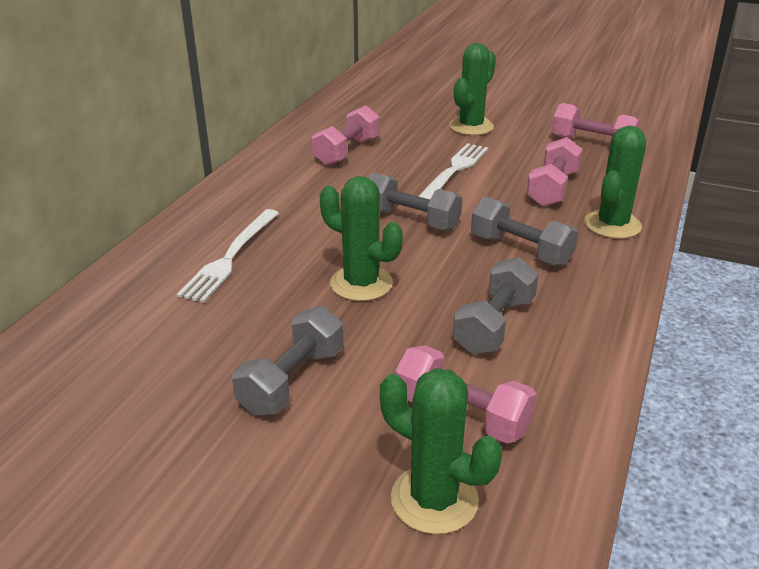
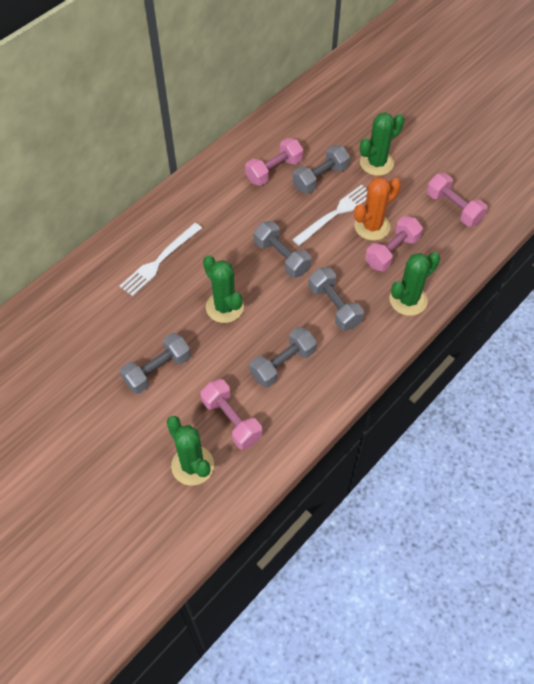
camera: 20 degrees right, 25 degrees up
none -> grey dumbbell [292,145,350,194]
none -> orange cactus [354,177,401,240]

